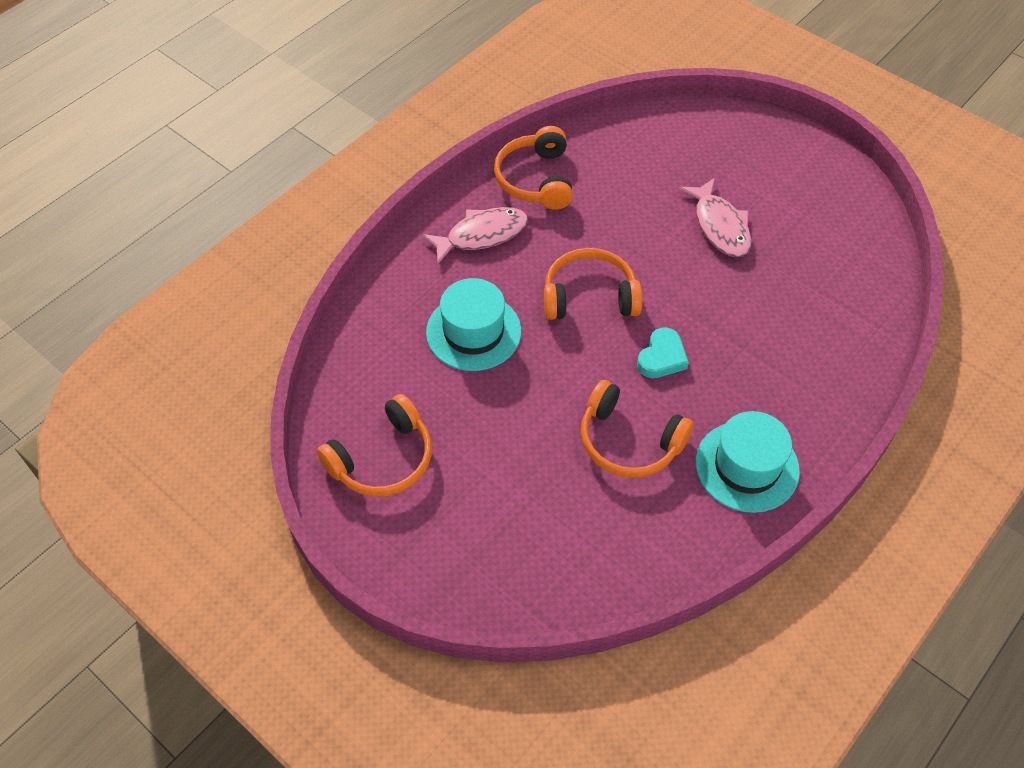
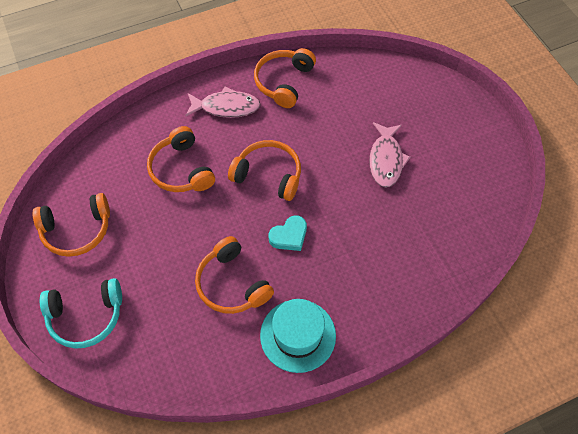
camera: 25 degrees right, 5 degrees up
turquoise hat [426,278,521,371] -> orange headphones [147,126,215,192]
none -> turquoise headphones [40,278,122,349]

